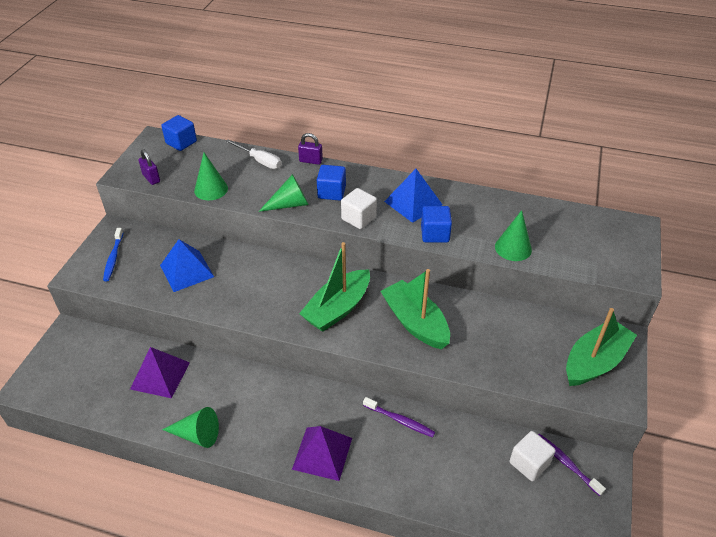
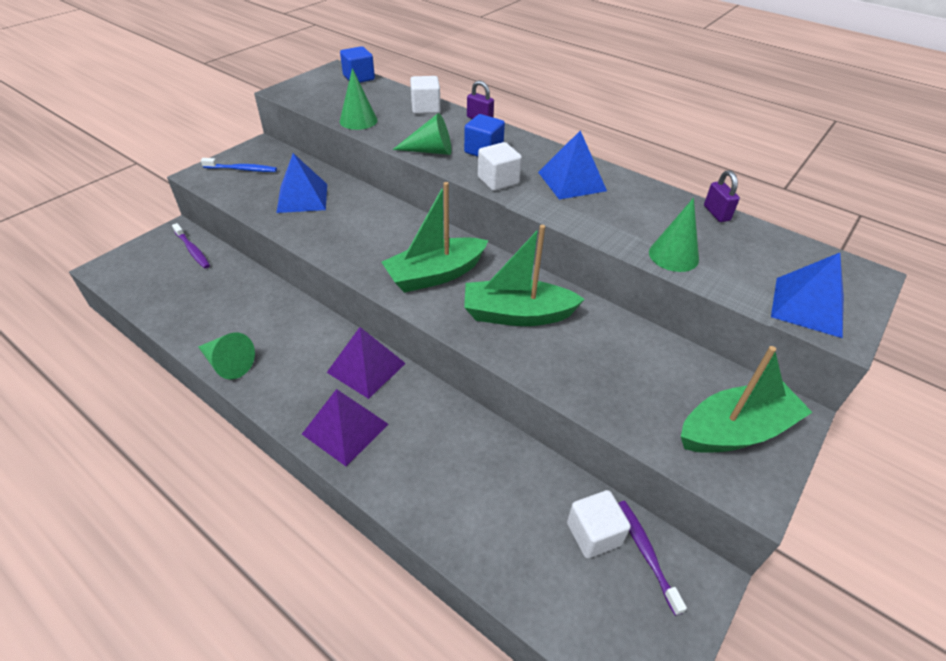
camera: 20 degrees right, 0 degrees up
blue toothbrush [103,228,123,281] -> blue toothbrush turned 105 degrees counterclockwise [201,158,277,172]
purple pyramid [130,347,190,398] -> purple pyramid moved to [327,327,406,399]
purple padlock [138,149,160,185] -> purple padlock moved to [704,170,740,222]
white screwdriver [226,139,281,169] -> white cube [410,76,440,114]
purple toothbrush [363,397,435,437] -> purple toothbrush moved to [172,223,210,269]
green boat [381,269,450,349] -> green boat turned 75 degrees counterclockwise [464,225,585,326]
blue cube [421,206,452,242] -> none
none -> blue pyramid [771,253,844,338]

